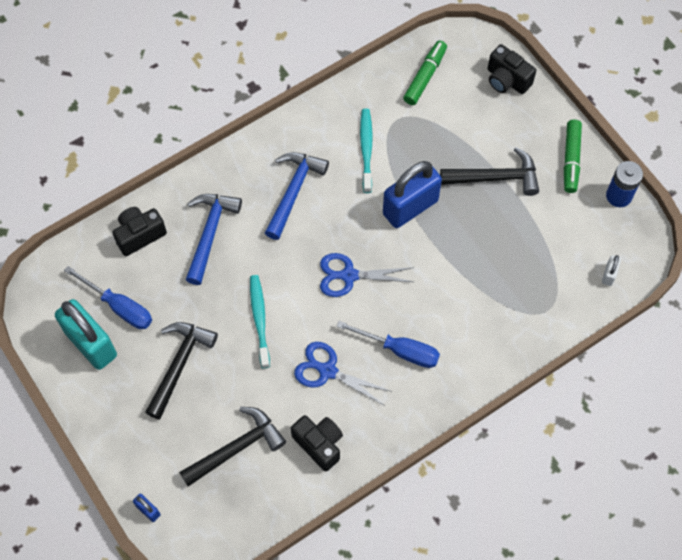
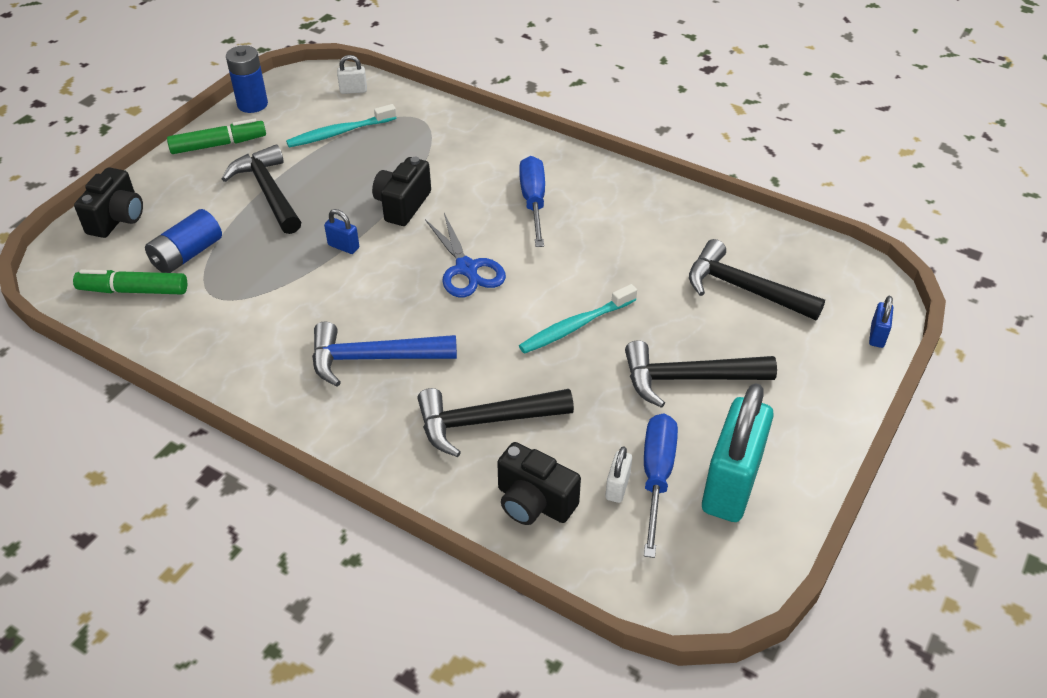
camera: 115 degrees left, 20 degrees down
blue hammer [186,194,242,285] -> black hammer [417,388,574,457]
black camera [291,415,343,471] -> black camera moved to [372,157,431,226]
blue scissors [294,342,392,406] -> none
turquoise toothbrush [360,109,373,193] -> turquoise toothbrush moved to [286,104,396,147]
blue padlock [383,161,442,228] -> blue padlock [324,209,359,254], size x0.42
none -> blue battery [145,209,222,273]
none -> white padlock [605,446,632,503]

